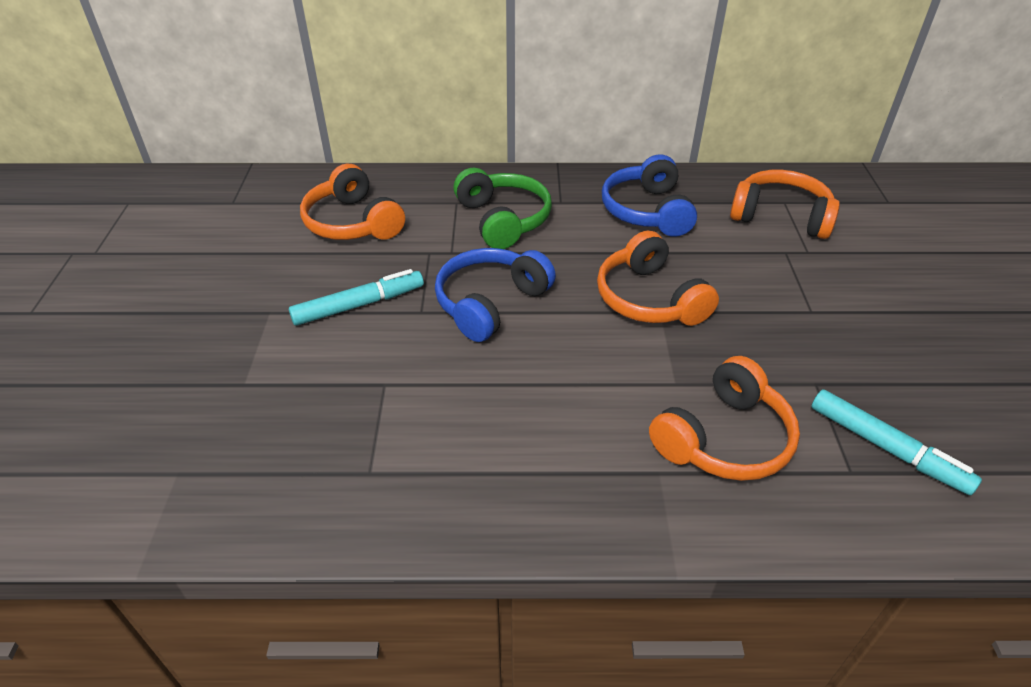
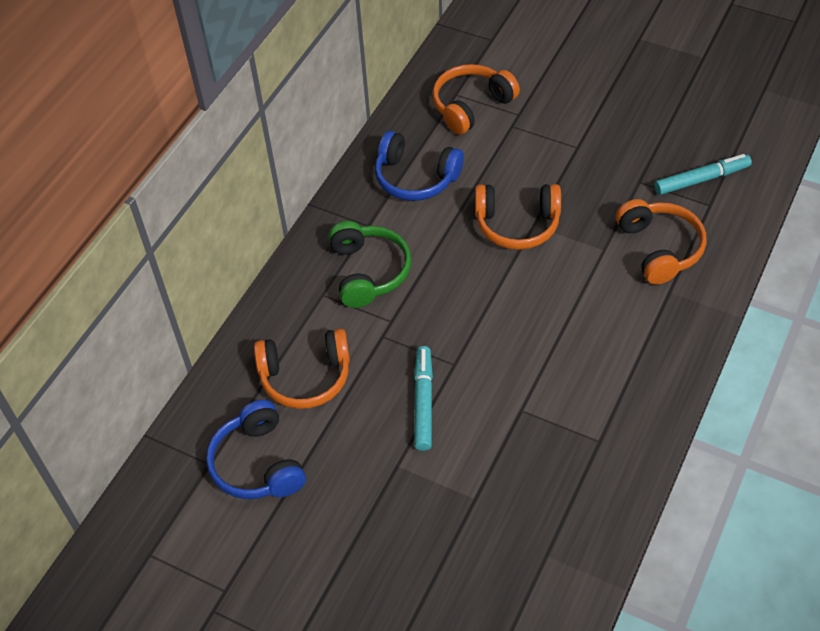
camera: 60 degrees left, 10 degrees up
blue headphones [435,248,556,342] -> blue headphones moved to [206,400,306,499]
green headphones [454,168,552,249] -> green headphones turned 75 degrees clockwise [329,221,412,308]

